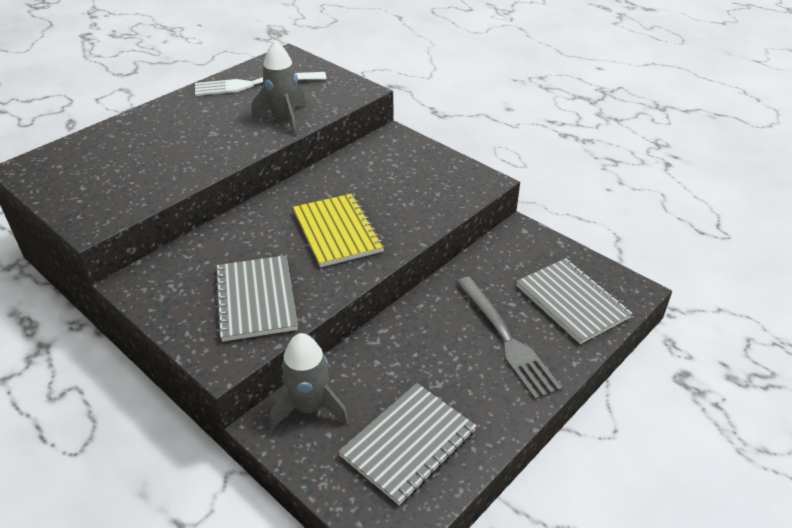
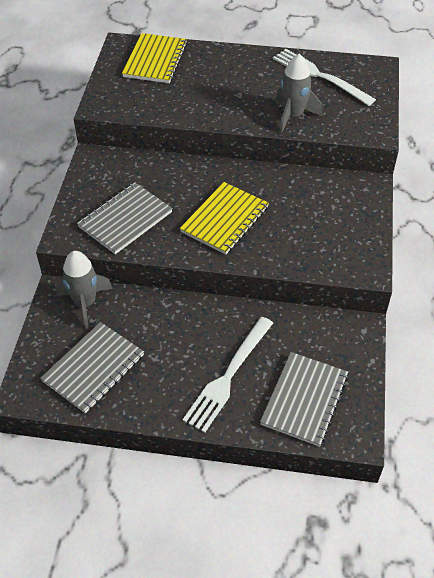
camera: 55 degrees right, 10 degrees up
grey notebook [338,383,477,505] -> grey notebook turned 60 degrees counterclockwise [40,322,144,413]
grey fork [456,277,562,400] -> white fork [182,317,273,433]
none -> yellow notebook [122,33,187,83]

